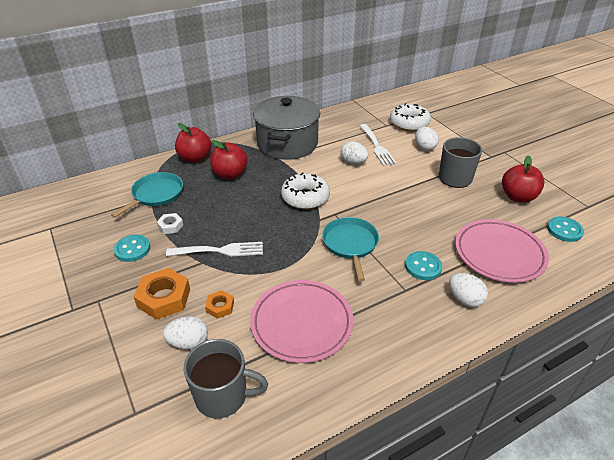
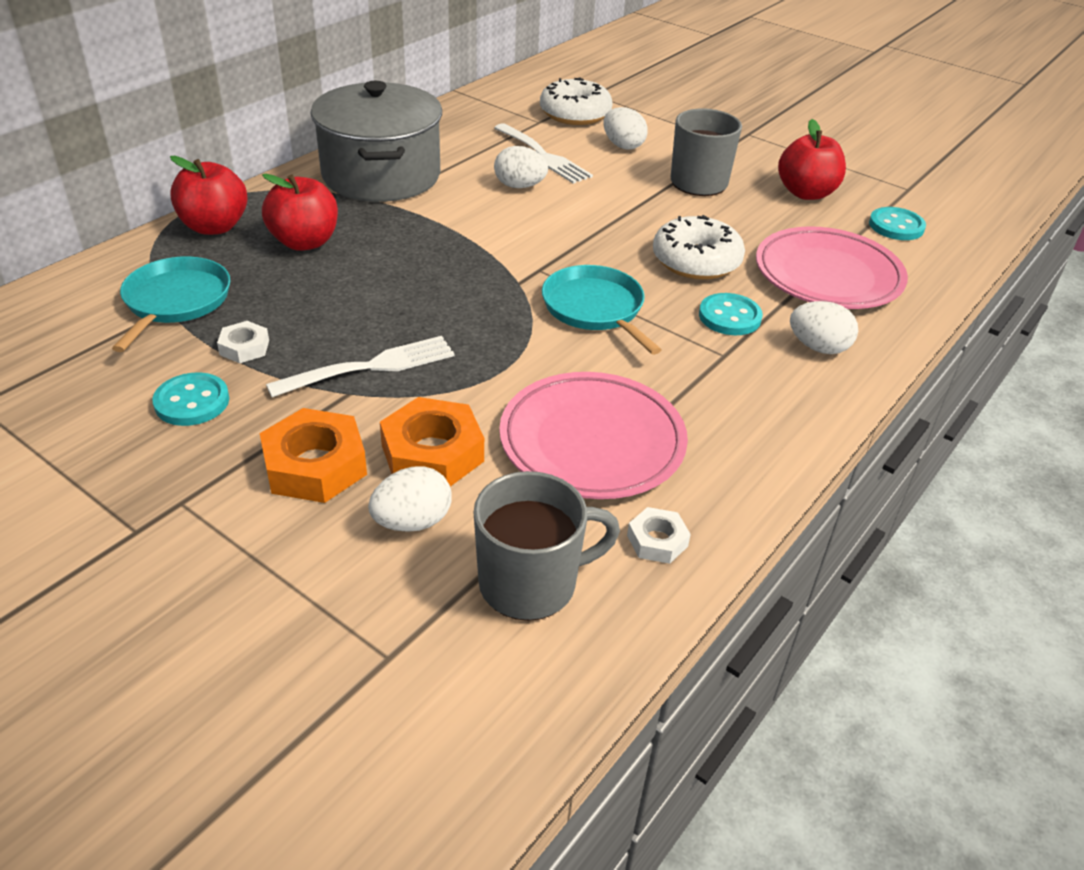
camera: 25 degrees left, 0 degrees up
orange nut [205,290,234,319] -> orange nut [380,397,484,486], size x1.86
white donut [281,172,330,209] -> white donut moved to [653,215,745,280]
none -> white nut [627,507,691,564]

